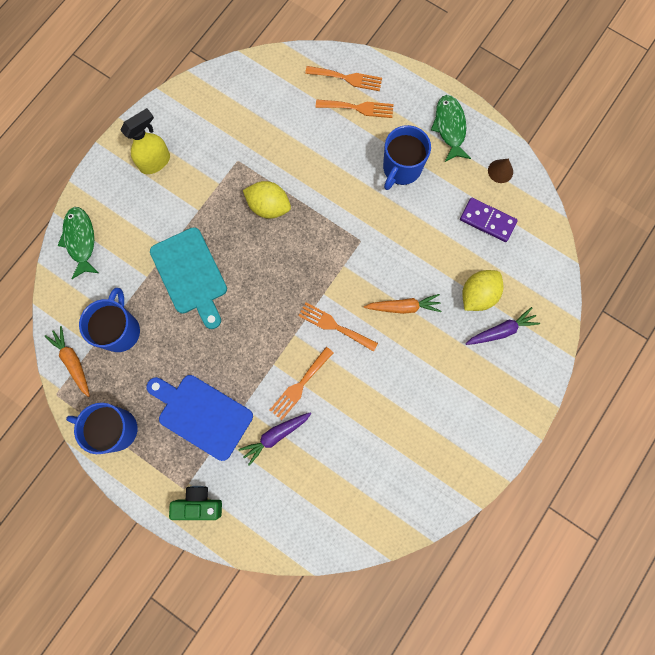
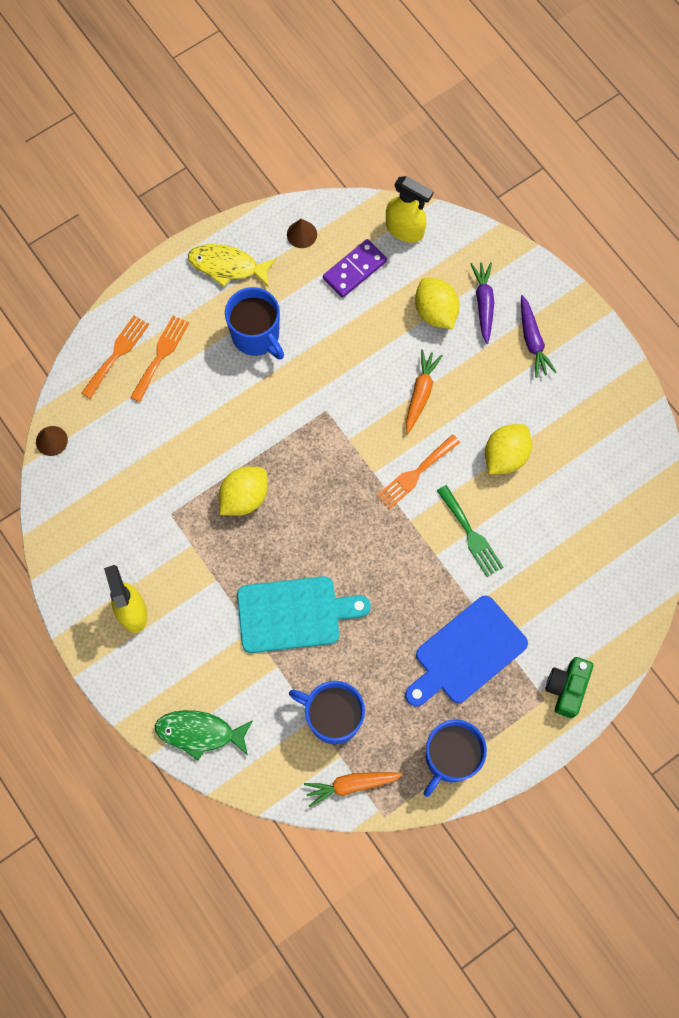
camera: 70 degrees left, 5 degrees down
purple carrot [238,412,311,466] -> purple carrot moved to [521,295,557,378]
orange fork [270,347,334,420] -> green fork [437,485,503,577]
green fish [431,95,471,162] -> yellow fish [188,244,276,287]
none -> brown cone [36,426,68,456]
none -> yellow spray bottle [386,176,434,243]
none -> yellow lemon [485,424,532,474]

